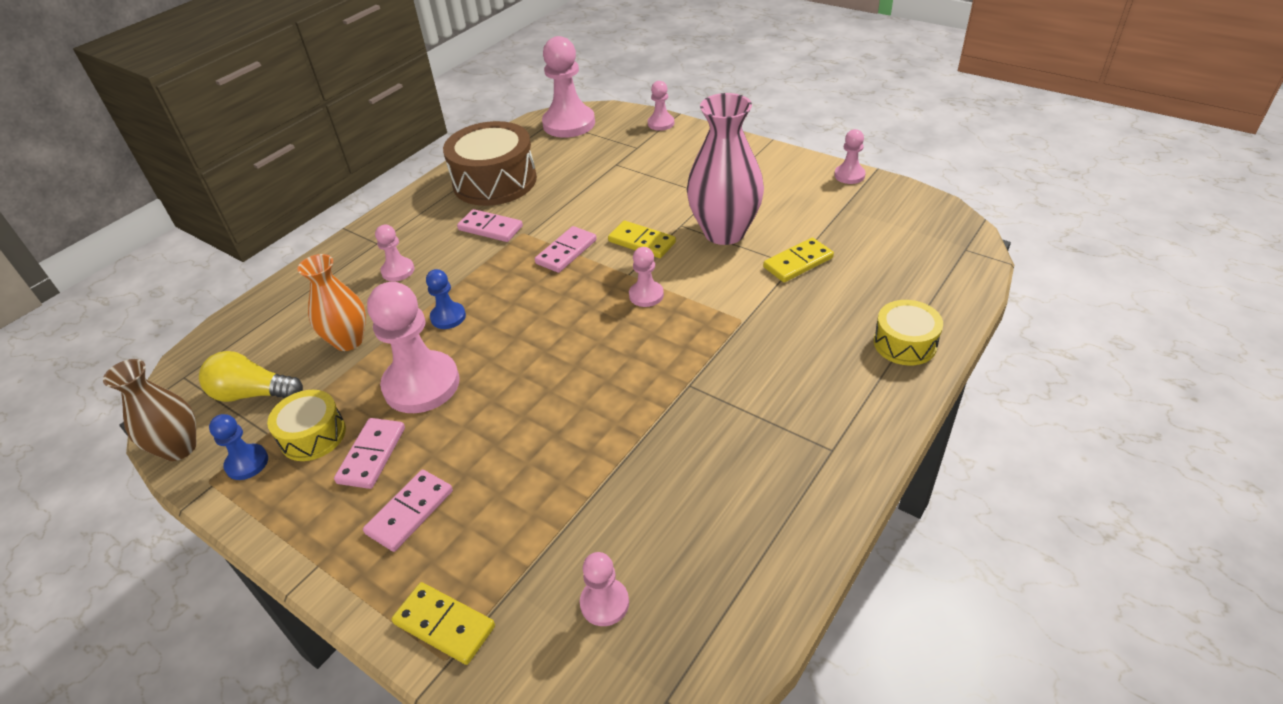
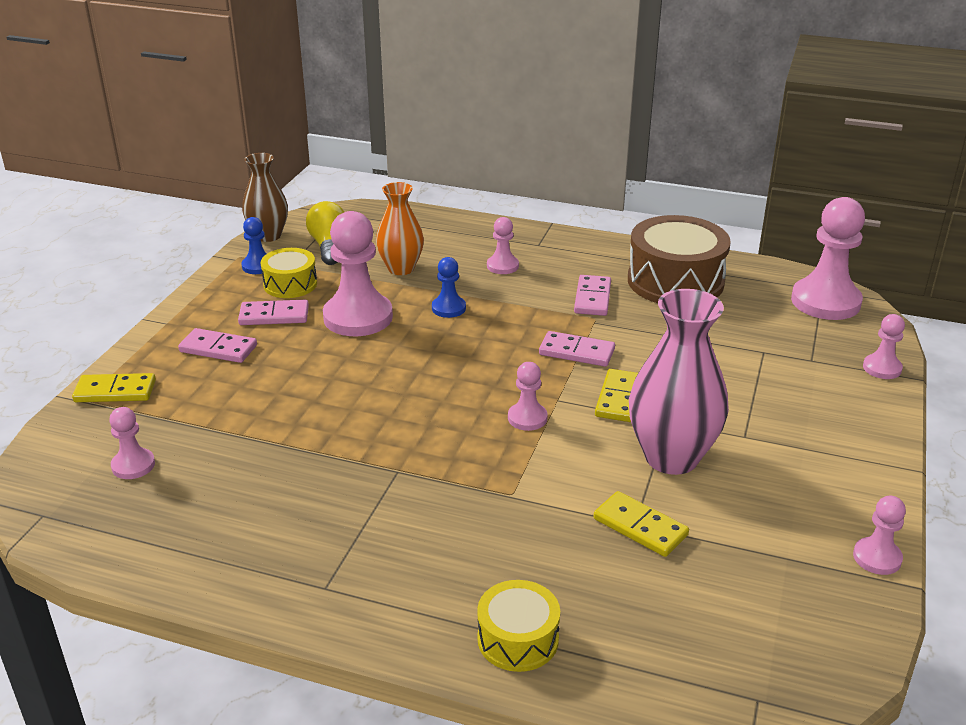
camera: 70 degrees right, 10 degrees down
yellow domino [391,582,495,665] -> yellow domino turned 75 degrees clockwise [72,373,156,402]

